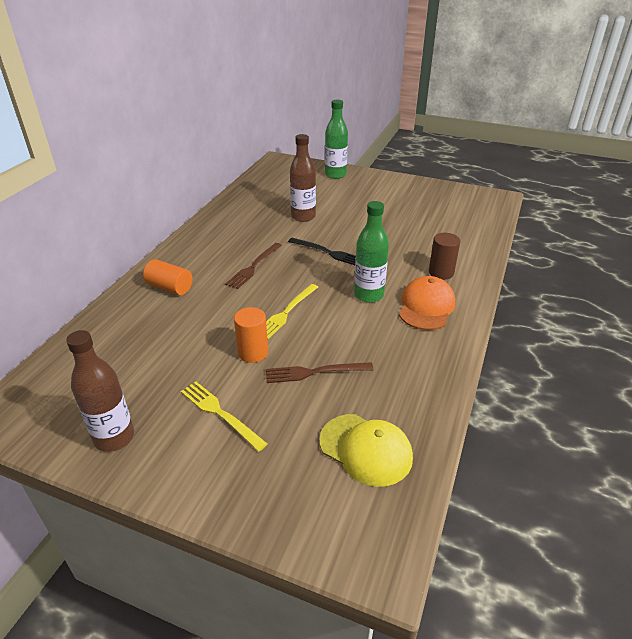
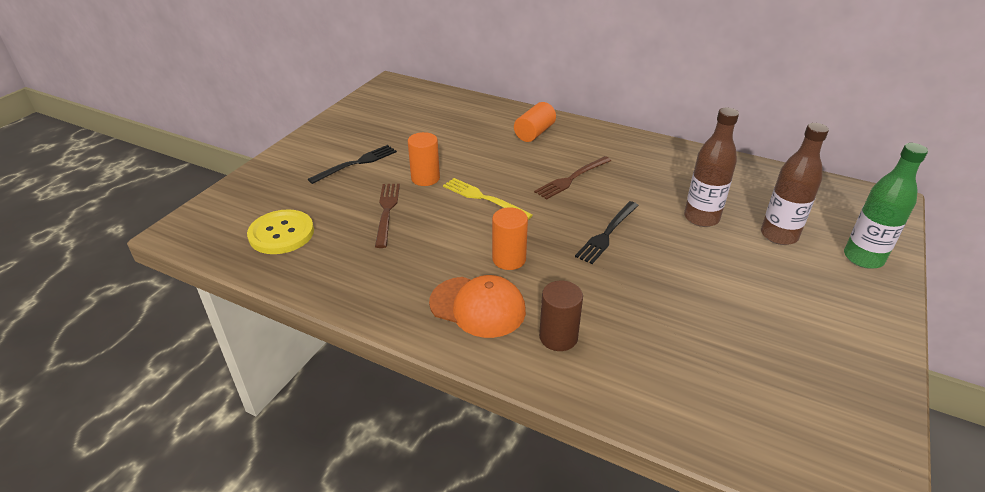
camera: 95 degrees right, 0 degrees up
brown bottle [66,330,134,452] -> brown bottle moved to [761,123,829,245]
yellow fork [181,382,267,452] -> black fork [308,145,397,184]
brown fork [225,243,282,289] -> brown fork turned 75 degrees counterclockwise [534,156,611,200]
yellow cap [319,414,413,487] -> yellow button [247,209,314,254]
green bottle [354,201,389,303] -> orange cylinder [492,207,528,270]

